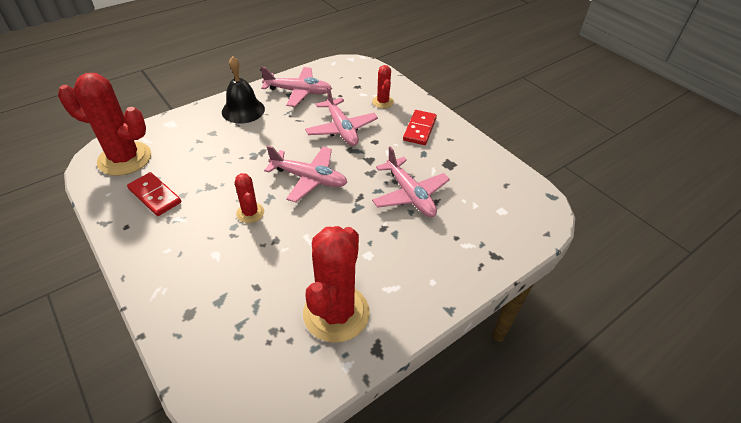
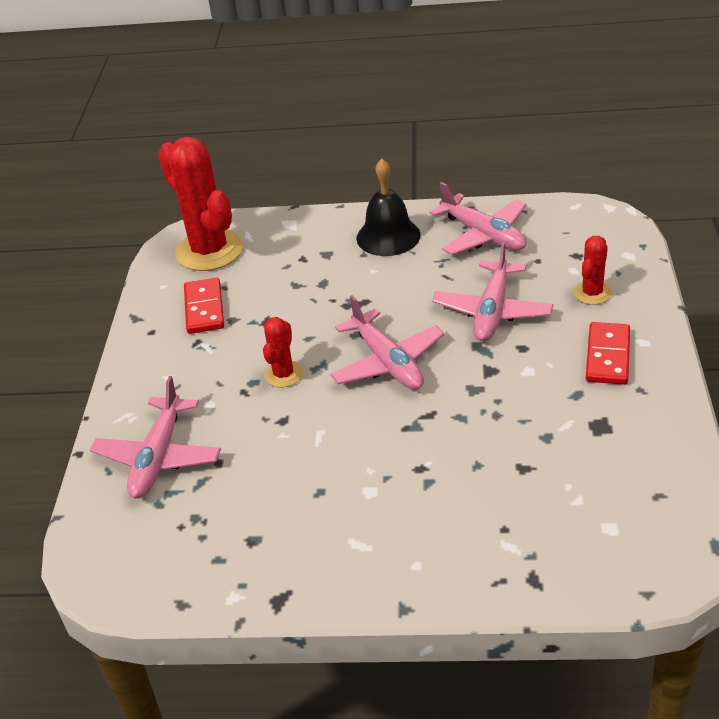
camera: 45 degrees right, 5 degrees down
red cactus [303,226,370,343] -> none
pink plane [372,146,450,217] -> pink plane moved to [90,376,221,499]
red domino [403,110,437,145] -> red domino turned 45 degrees counterclockwise [586,322,630,385]

